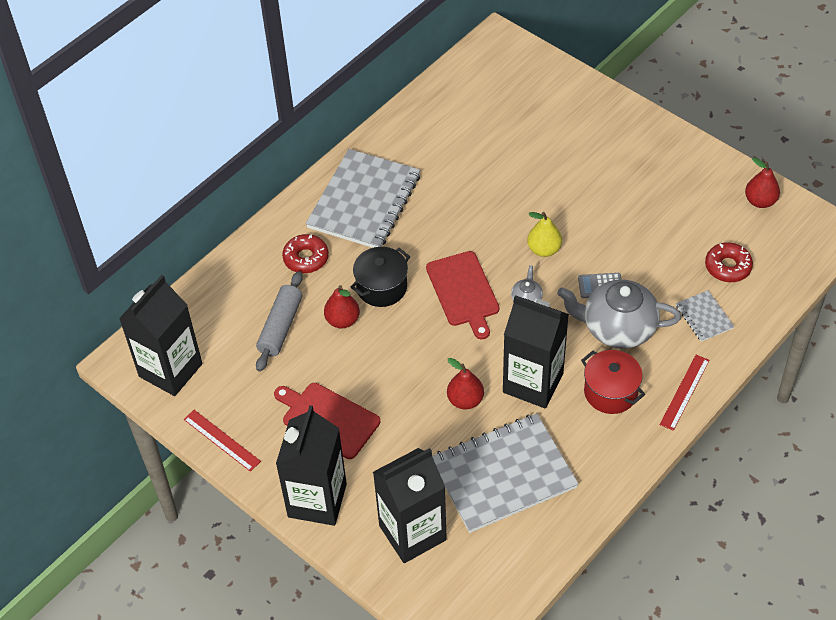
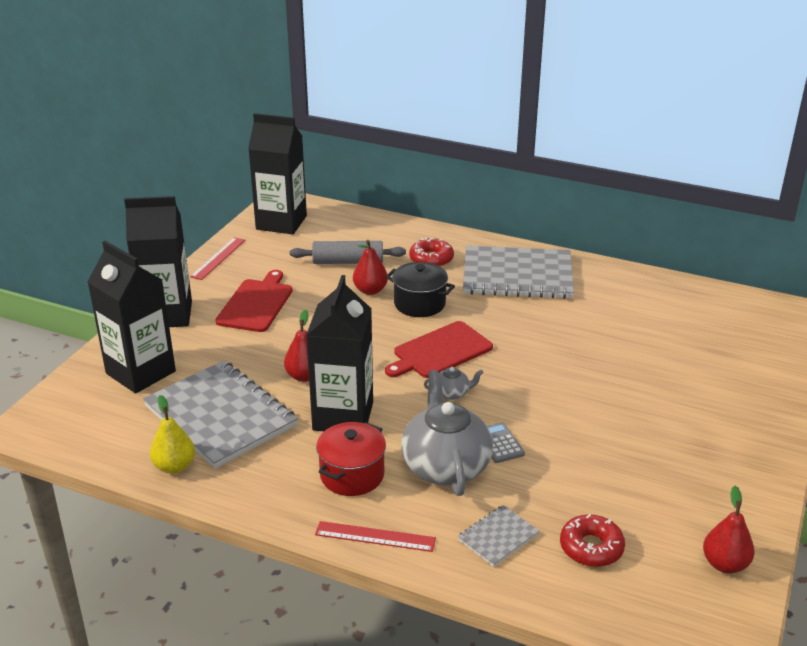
camera: 70 degrees right, 20 degrees down
yellow pear [527,212,562,257] -> yellow pear moved to [150,395,195,474]

